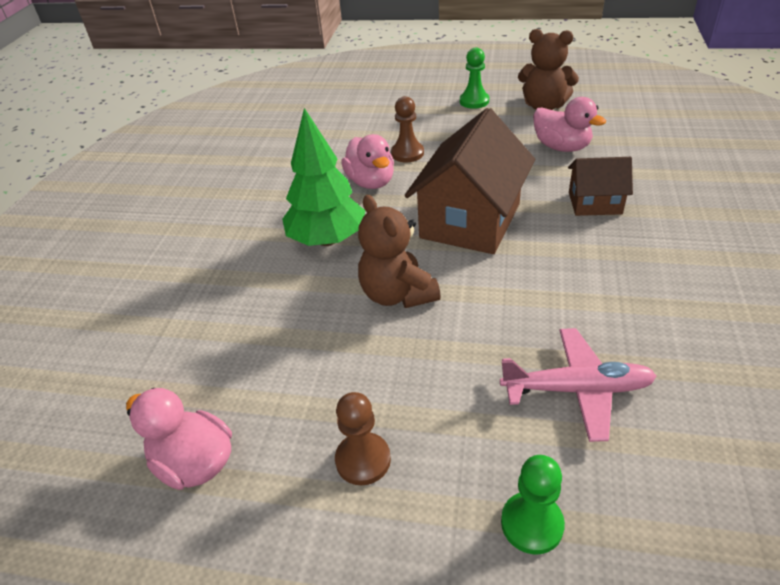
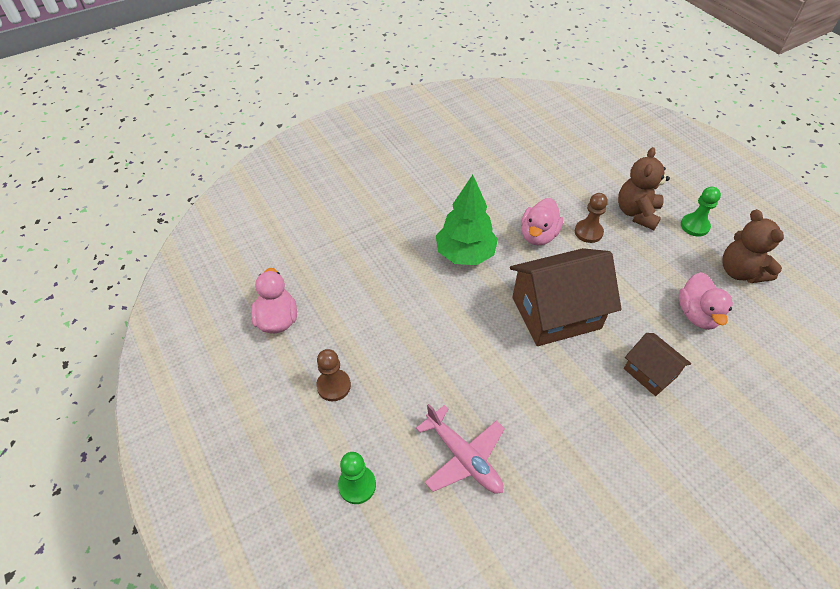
camera: 45 degrees right, 10 degrees up
brown teddy bear [358,195,441,308] -> brown teddy bear moved to [618,147,670,230]

